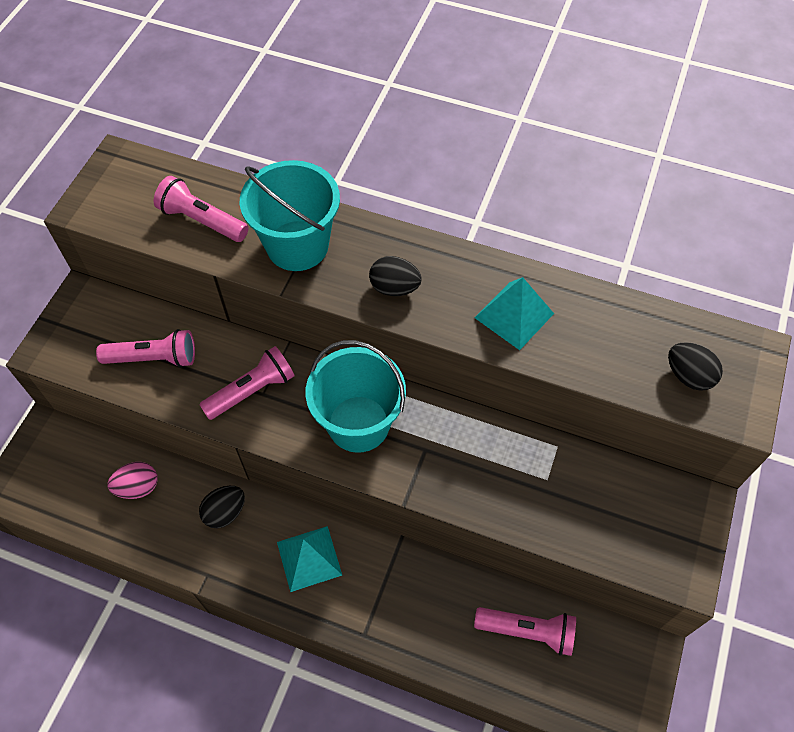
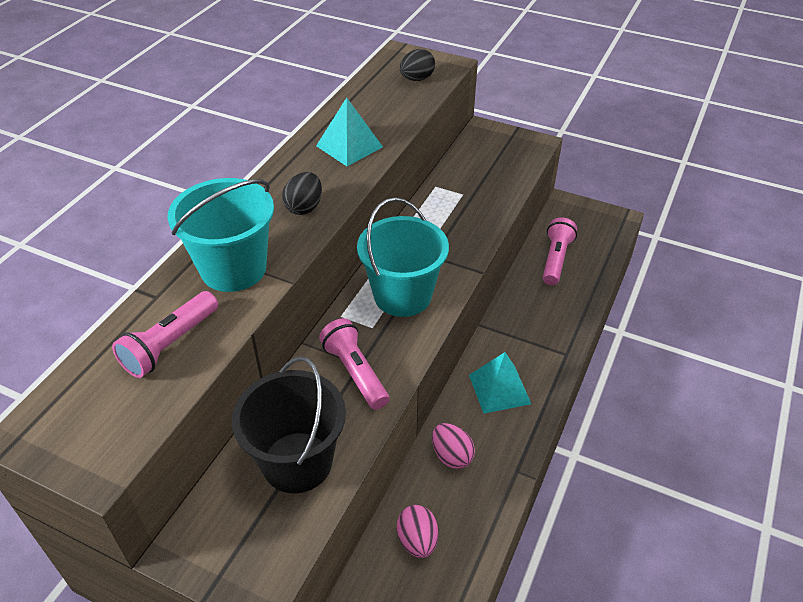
camera: 85 degrees left, 15 degrees down
pink flashlight [96,329,195,368] -> black bucket [232,356,346,493]
black egg [199,486,245,528] -> pink egg [432,423,475,469]

